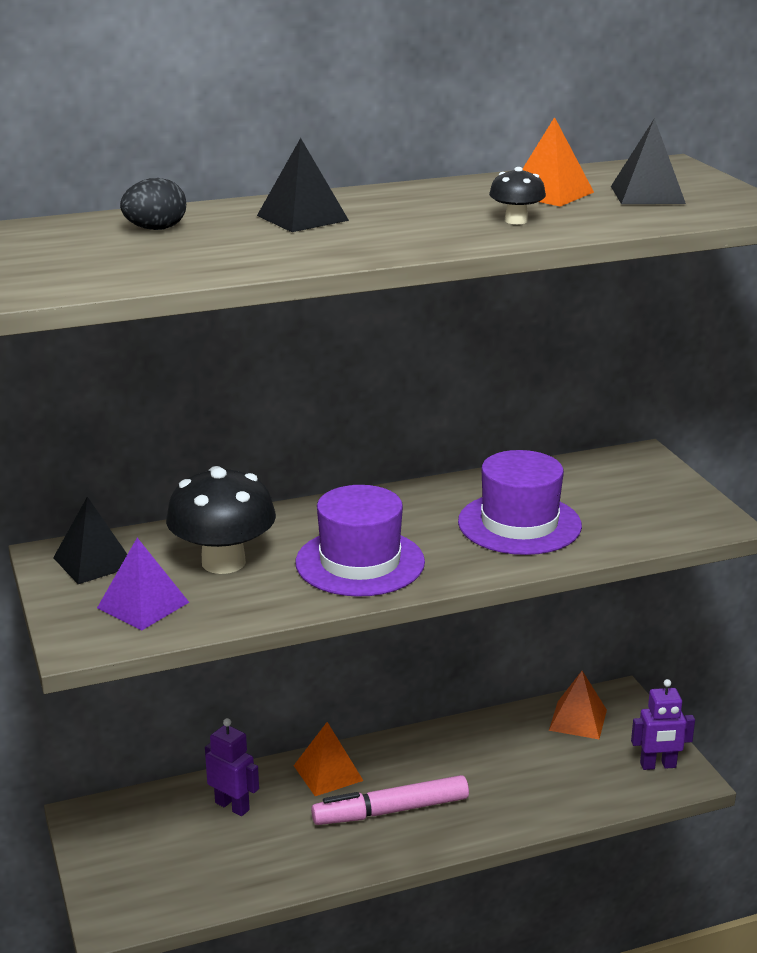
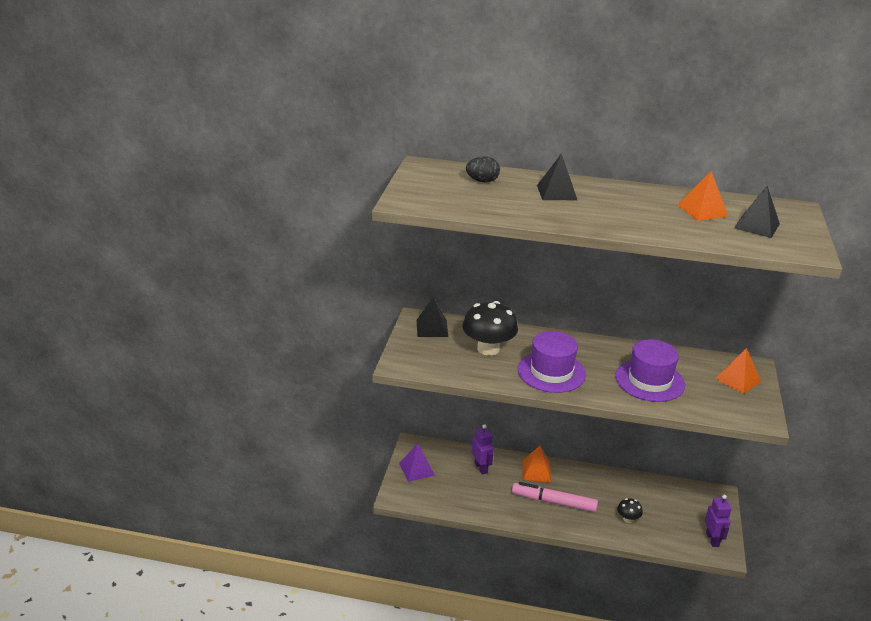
camera: 30 degrees right, 5 degrees up
purple pyramid [97,538,189,630] -> purple pyramid moved to [399,443,435,482]
black mushroom [489,167,546,224] -> black mushroom moved to [617,498,643,523]
orange pyramid [549,671,607,739] -> orange pyramid moved to [715,348,761,394]
purple robot [631,679,695,770] -> purple robot turned 120 degrees counterclockwise [705,495,732,547]

